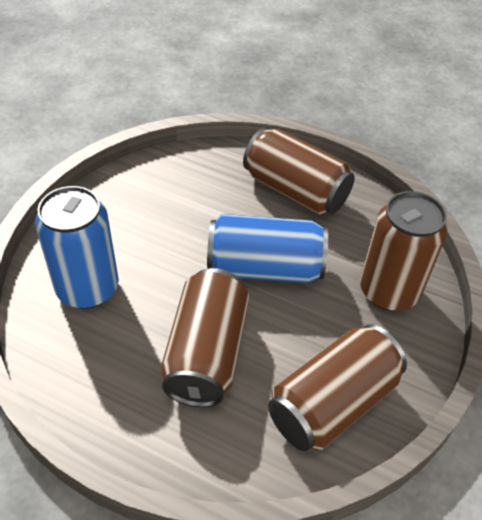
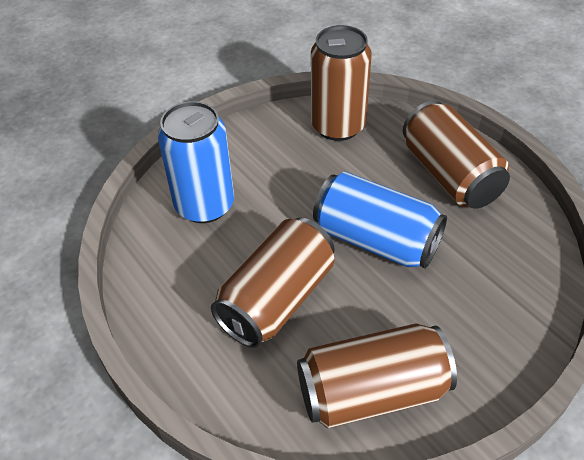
camera: 30 degrees right, 0 degrees up
brown can [360,191,448,311] -> brown can moved to [311,25,372,141]

